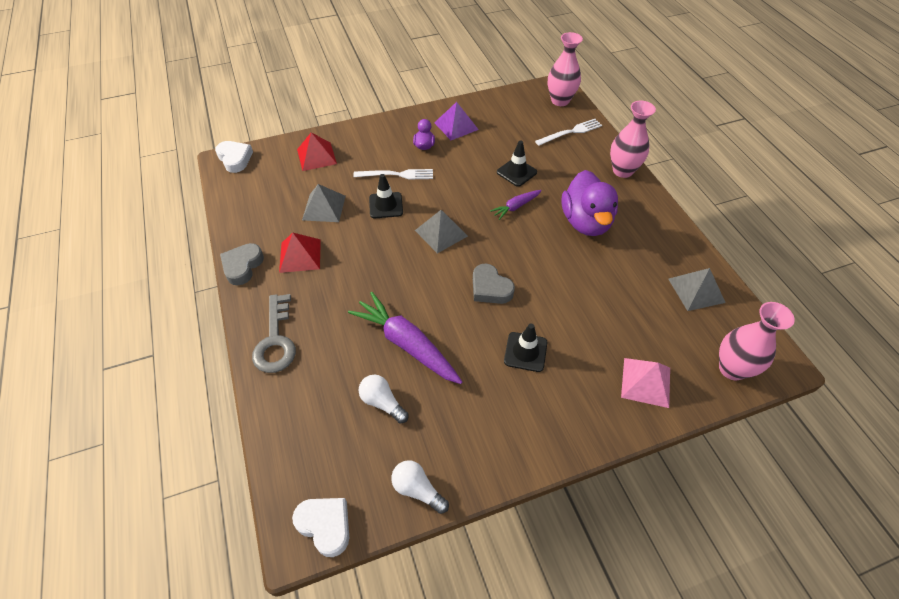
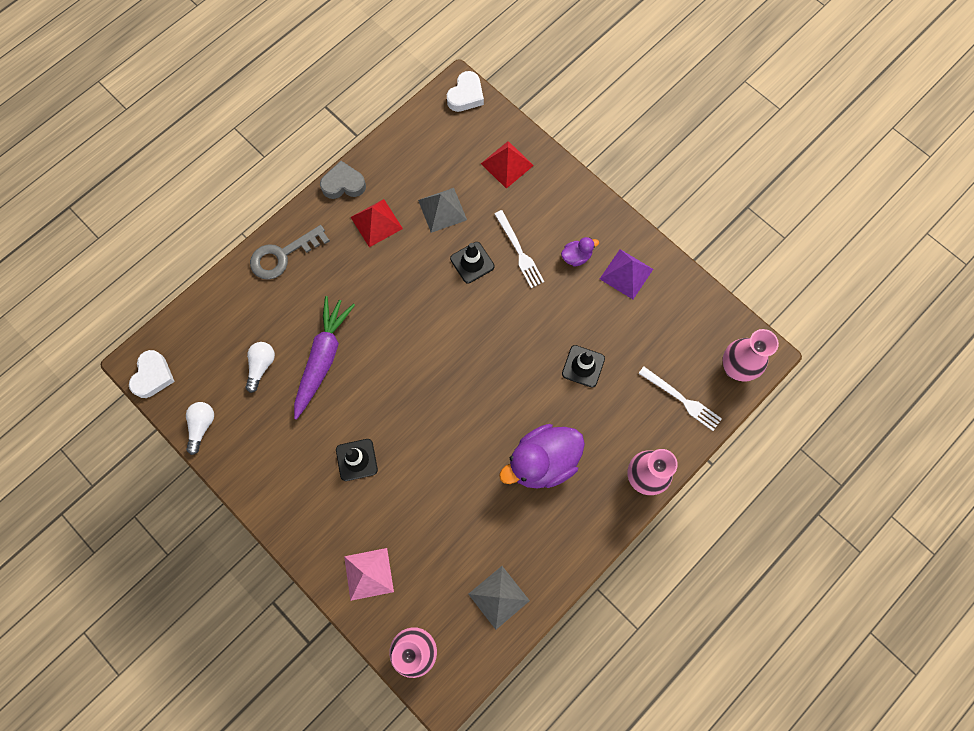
camera: 65 degrees right, 20 degrees up
grey pyramid [415,210,468,253] -> none
grey heart [473,263,515,304] -> none
purple carrot [490,190,542,220] -> none

